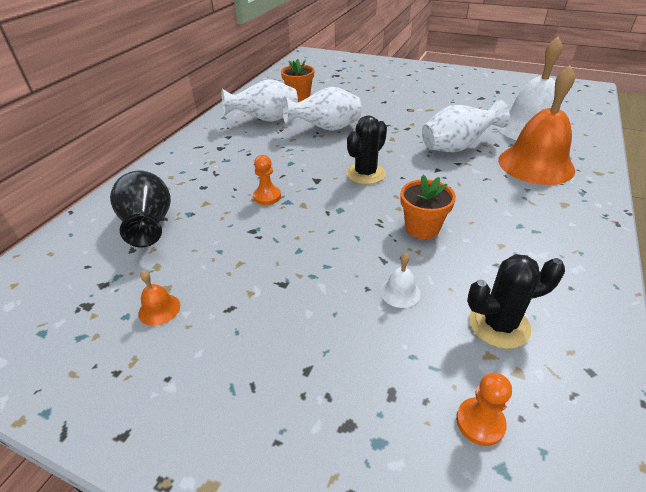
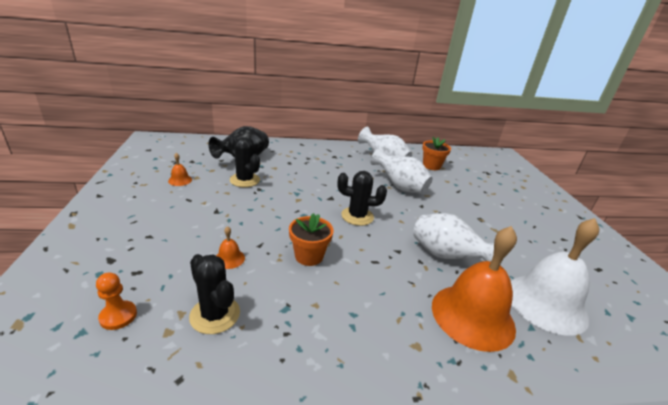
camera: 55 degrees right, 10 degrees down
orange pawn [253,155,281,205] -> none
white bell [380,253,421,308] -> orange bell [216,226,245,269]
none -> black cactus [228,136,260,187]

